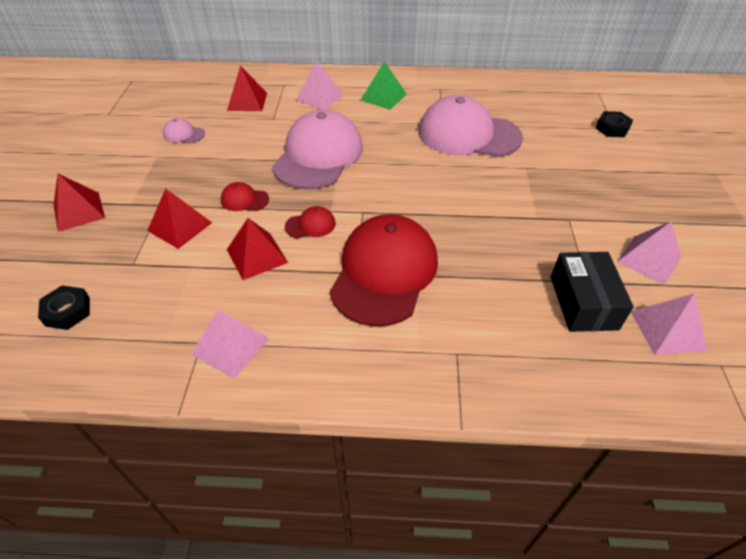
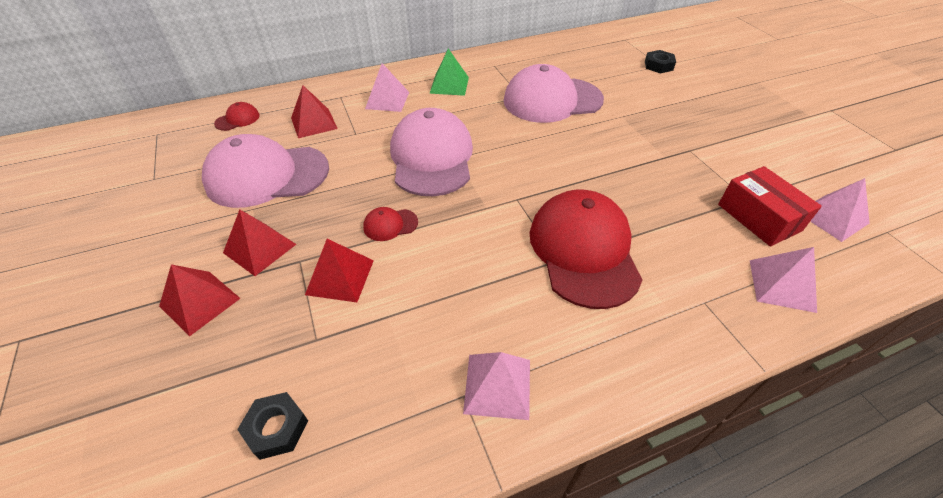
camera: 25 degrees left, 0 degrees up
pink cap [163,118,205,144] -> pink cap [202,134,329,208], size x2.43
red pyramid [227,218,288,280] -> red pyramid moved to [223,210,296,276]
red cap [285,206,336,238] -> red cap moved to [214,102,259,131]
black box [551,252,634,332] -> red box [718,166,822,246]
pink pyramid [617,222,681,285] -> pink pyramid moved to [750,247,817,313]

